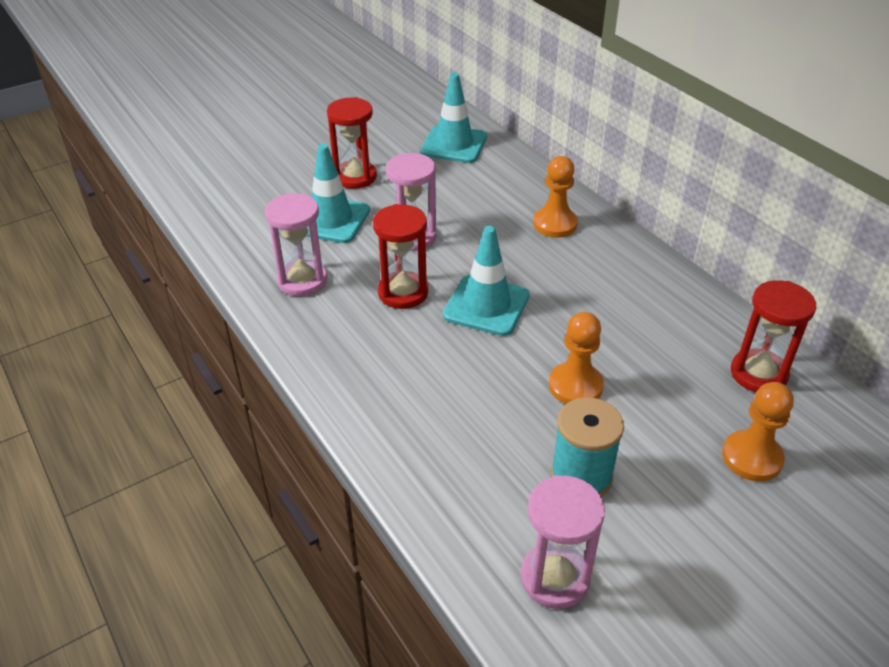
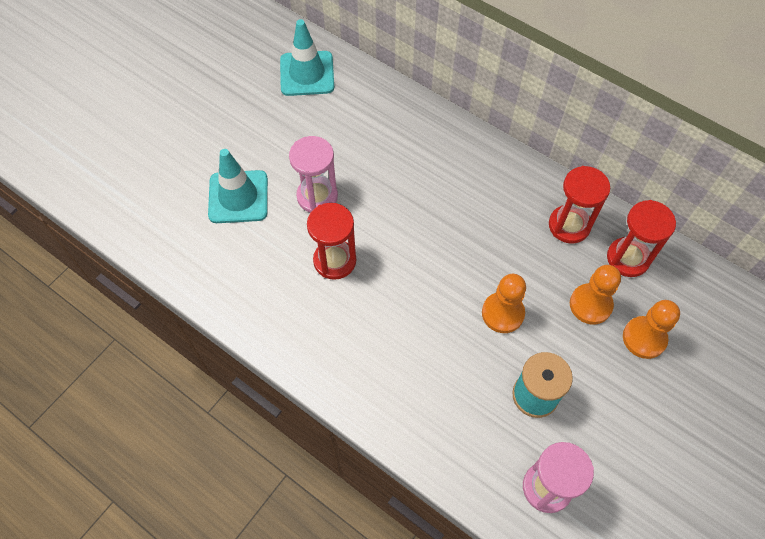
camera: 20 degrees left, 20 degrees up
pink hourglass [265,193,327,296] -> none
red hourglass [327,97,377,189] -> red hourglass moved to [549,166,610,243]
turquoise traffic cone [443,226,530,336] -> none
orange pawn [533,156,578,238] -> orange pawn moved to [570,265,621,325]

